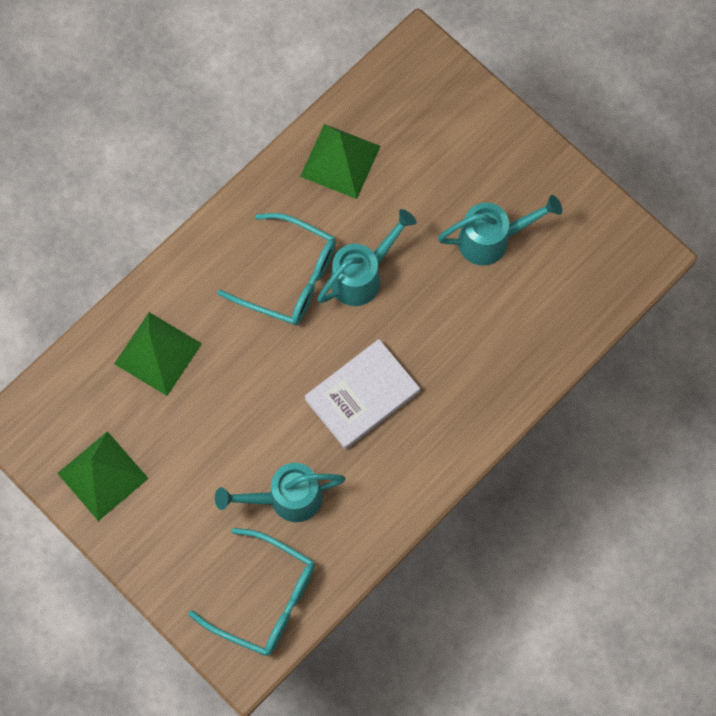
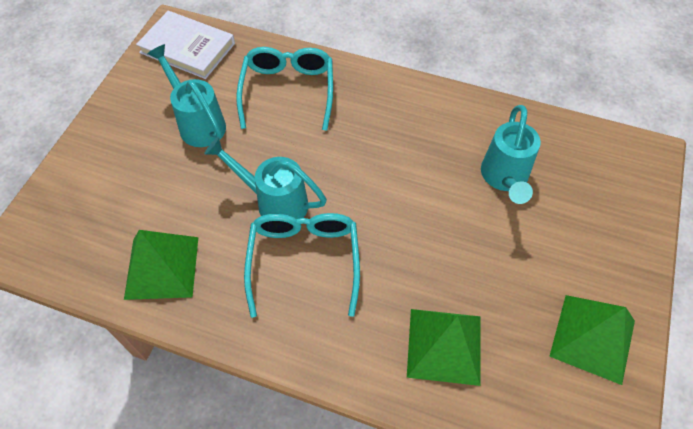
camera: 115 degrees left, 15 degrees down
turquoise glasses [188,528,315,656] -> turquoise glasses moved to [236,47,333,131]
turquoise watering can [215,463,345,522] -> turquoise watering can turned 45 degrees clockwise [481,105,541,204]
white book [305,339,420,449] -> white book moved to [136,11,235,79]

